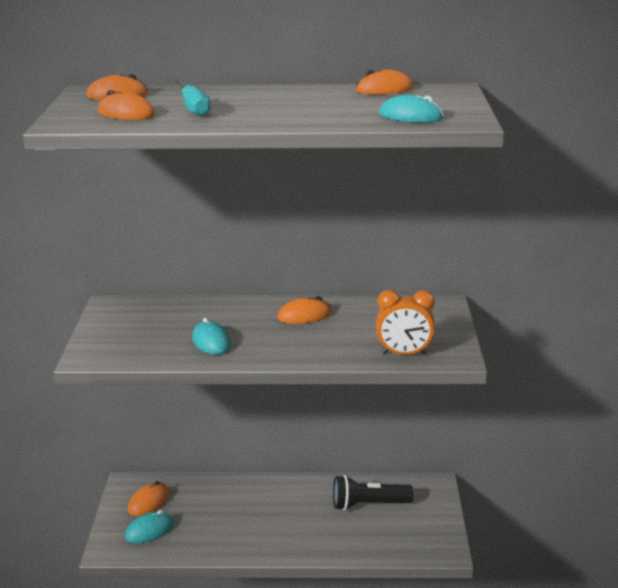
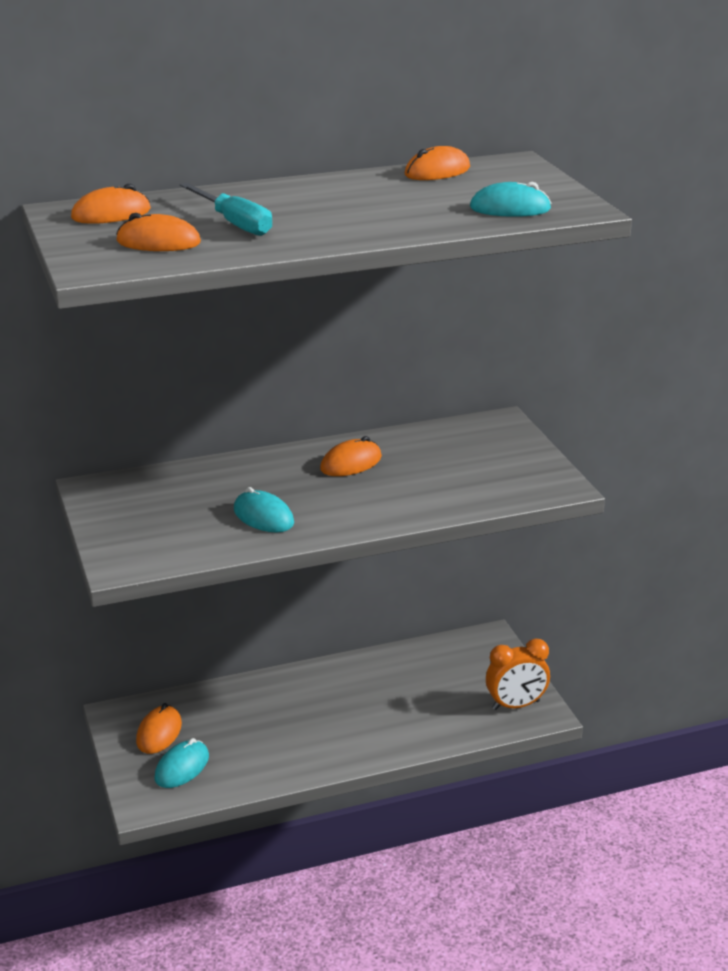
camera: 20 degrees left, 5 degrees up
black flashlight [333,475,414,510] -> none
orange clock [376,290,435,355] -> orange clock moved to [486,639,550,710]

